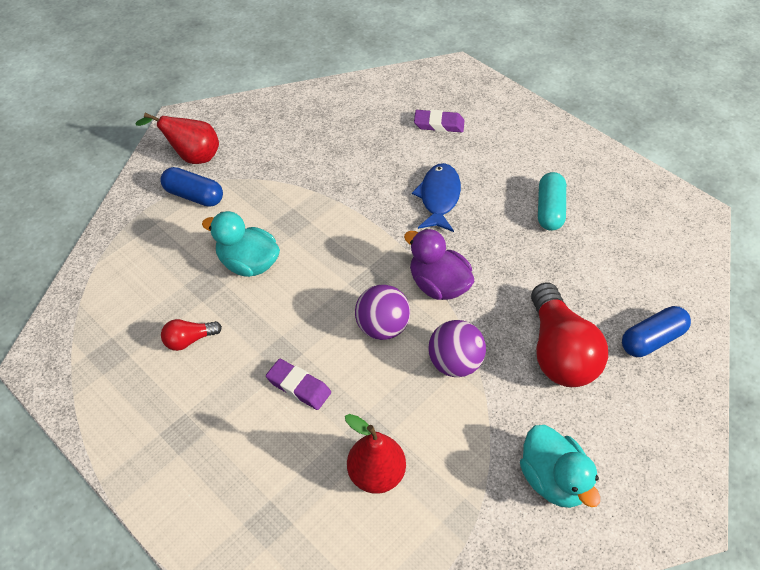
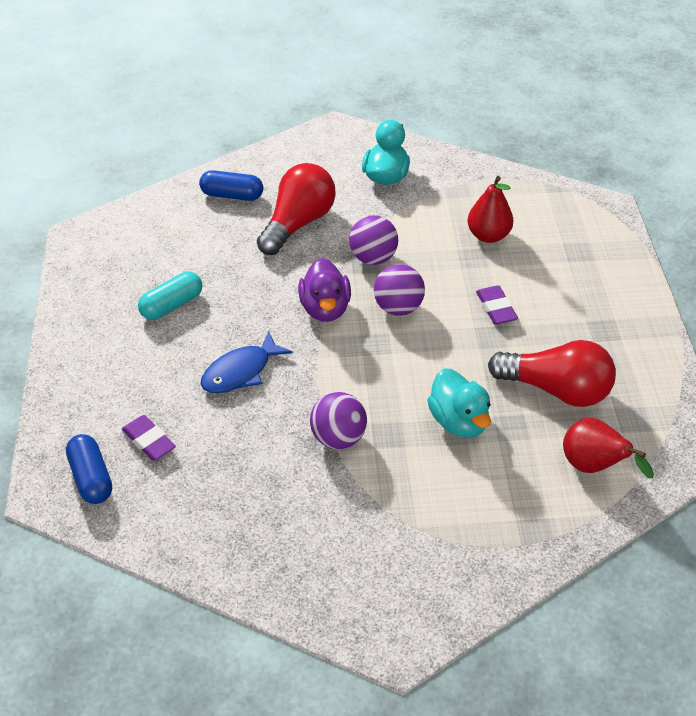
camera: 140 degrees left, 5 degrees down
red pear [135,113,219,164] -> red pear moved to [563,418,654,479]
blue capsule [160,167,223,207] -> blue capsule moved to [66,434,112,504]
red light bulb [161,319,222,351] -> red light bulb [488,340,616,407], size x2.13
none -> purple ball [310,392,367,449]

